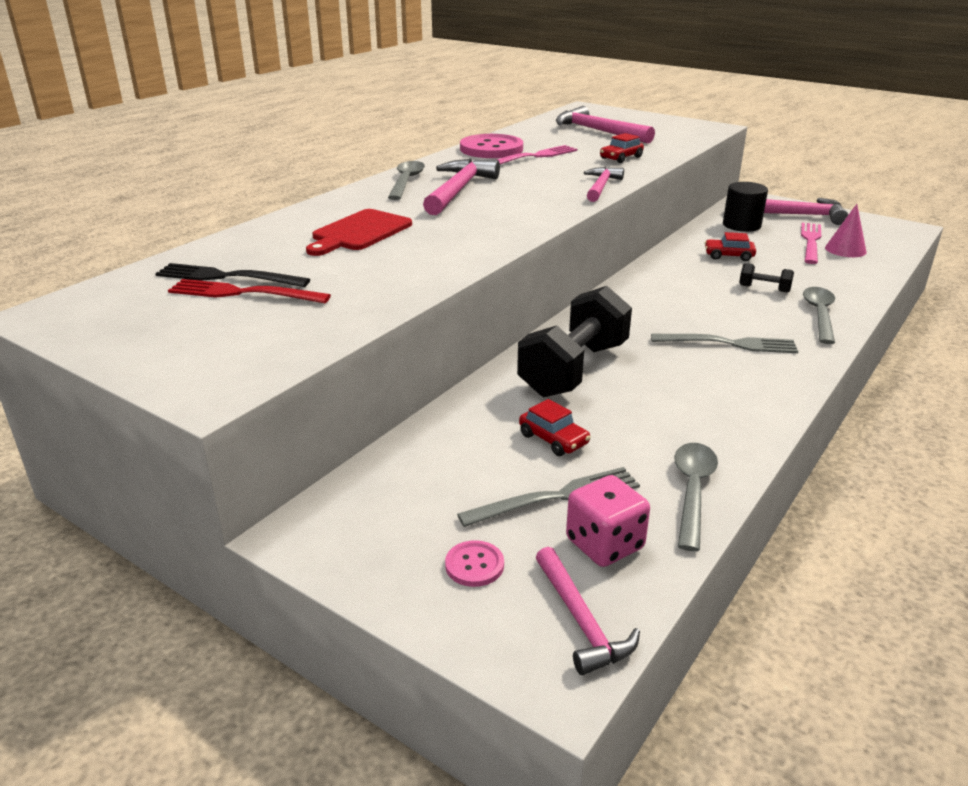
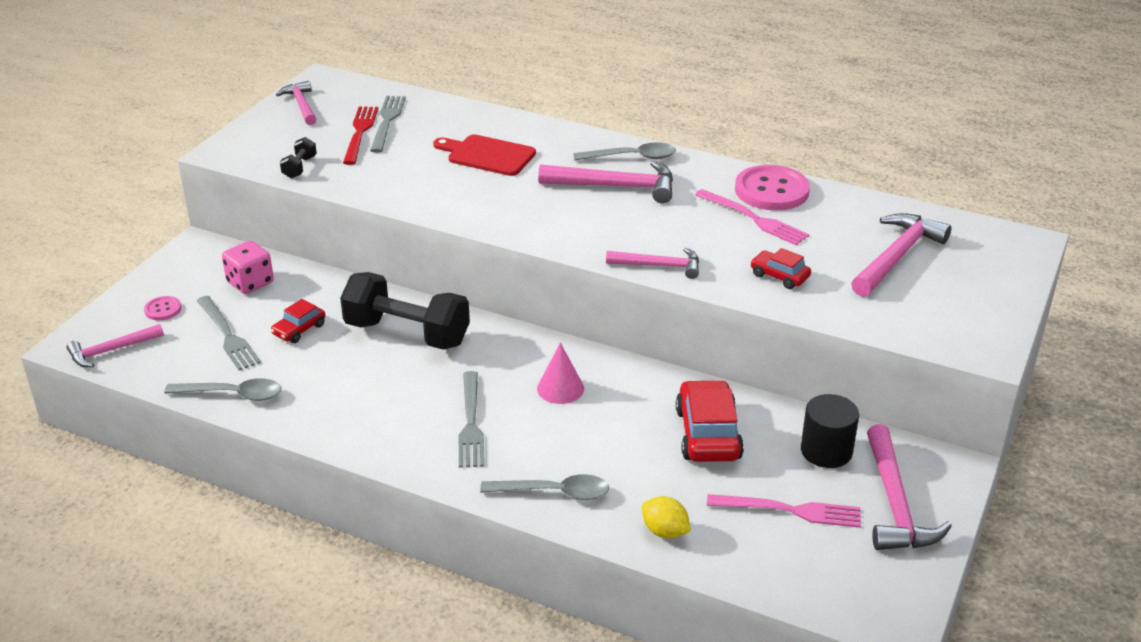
camera: 80 degrees right, 5 degrees up
black fork [155,263,310,287] -> grey fork [370,96,406,153]
pink dice [566,475,650,567] -> pink dice moved to [222,240,274,294]
red car [705,232,756,261] -> red car [676,380,744,462], size x1.80
black dumbbell [739,263,794,293] -> black dumbbell moved to [280,137,317,179]
pink cone [825,204,867,257] -> pink cone moved to [537,343,584,404]
none -> pink hammer [276,81,316,125]
none -> yellow lemon [642,496,691,538]

